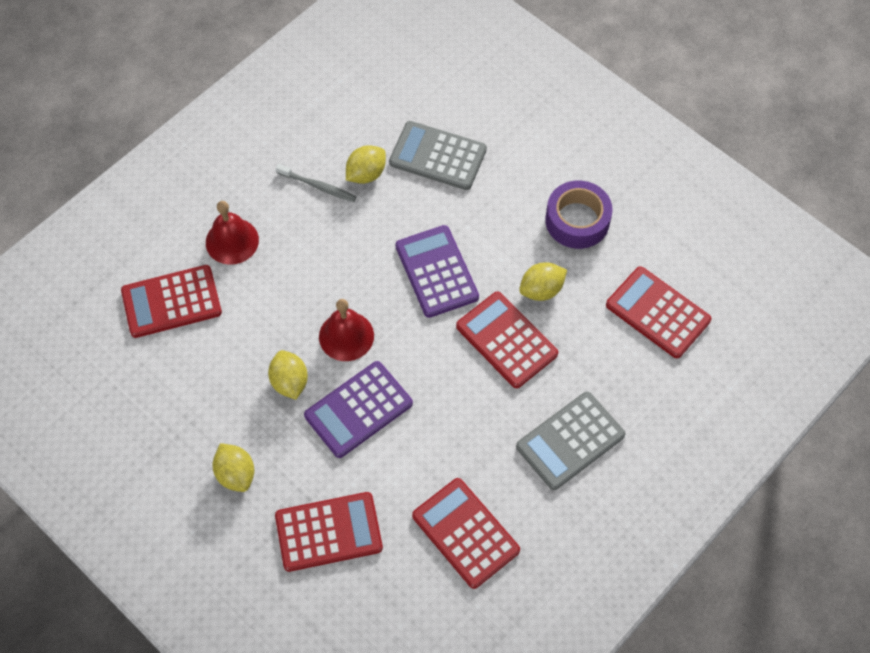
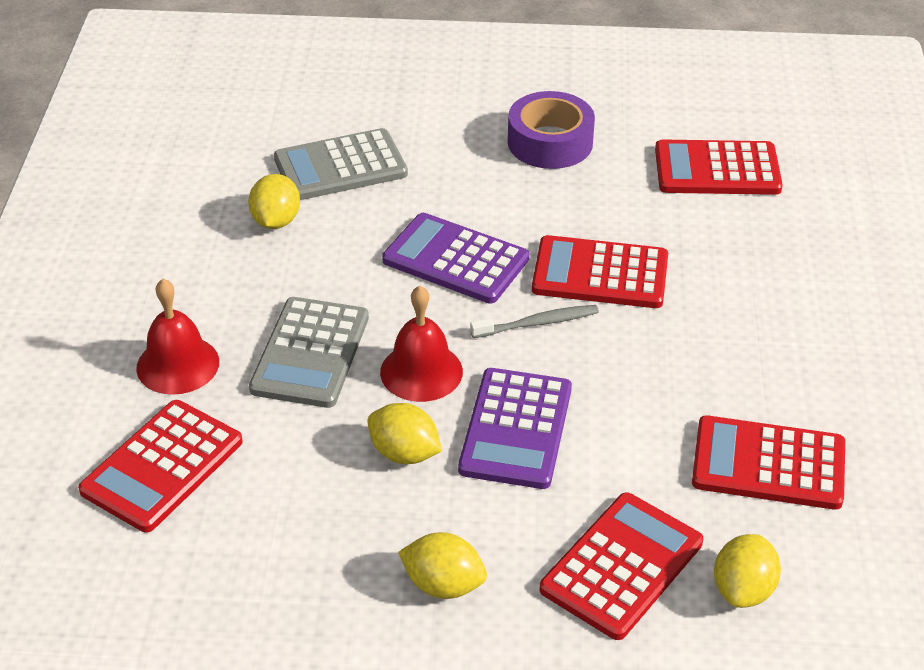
camera: 40 degrees left, 20 degrees down
grey toothbrush [276,164,356,202] -> grey toothbrush moved to [470,305,599,338]
grey calculator [516,392,626,490] -> grey calculator moved to [249,297,369,408]
yellow lemon [519,262,567,301] -> yellow lemon moved to [714,534,781,608]

